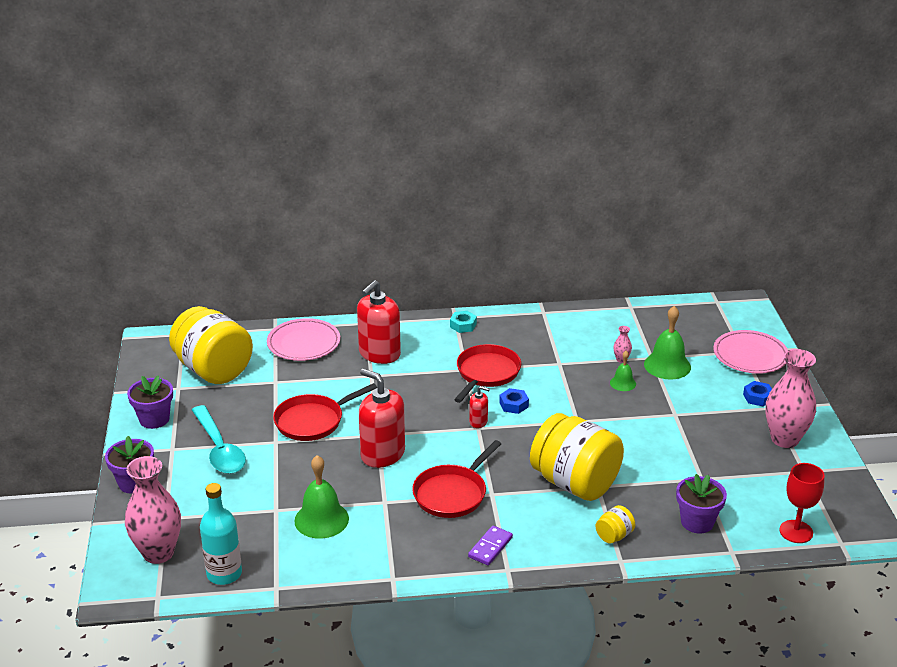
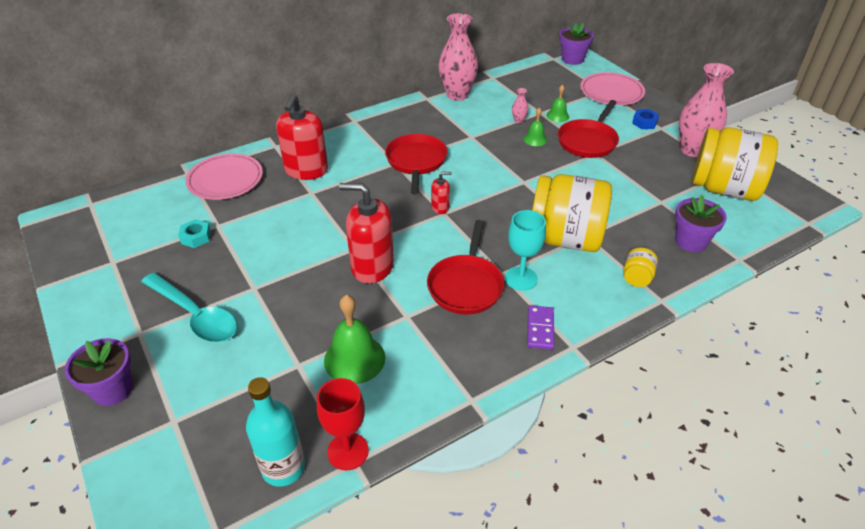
camera: 25 degrees left, 10 degrees up
pink vase [125,456,181,564] -> pink vase moved to [438,13,478,101]
purple flower pot [127,375,173,429] -> purple flower pot moved to [559,23,594,65]
yellow jar [169,306,253,384] -> yellow jar moved to [692,127,778,201]
red pan [273,383,377,441] -> red pan moved to [558,100,619,158]
turquoise nut [450,311,477,333] -> turquoise nut moved to [178,219,211,248]
blue nut [499,388,529,414] -> none
green bell [644,306,691,380] -> green bell [546,85,569,122], size x0.55
red goblet [779,463,825,543] -> red goblet moved to [317,378,369,470]
none -> turquoise goblet [505,210,546,291]

